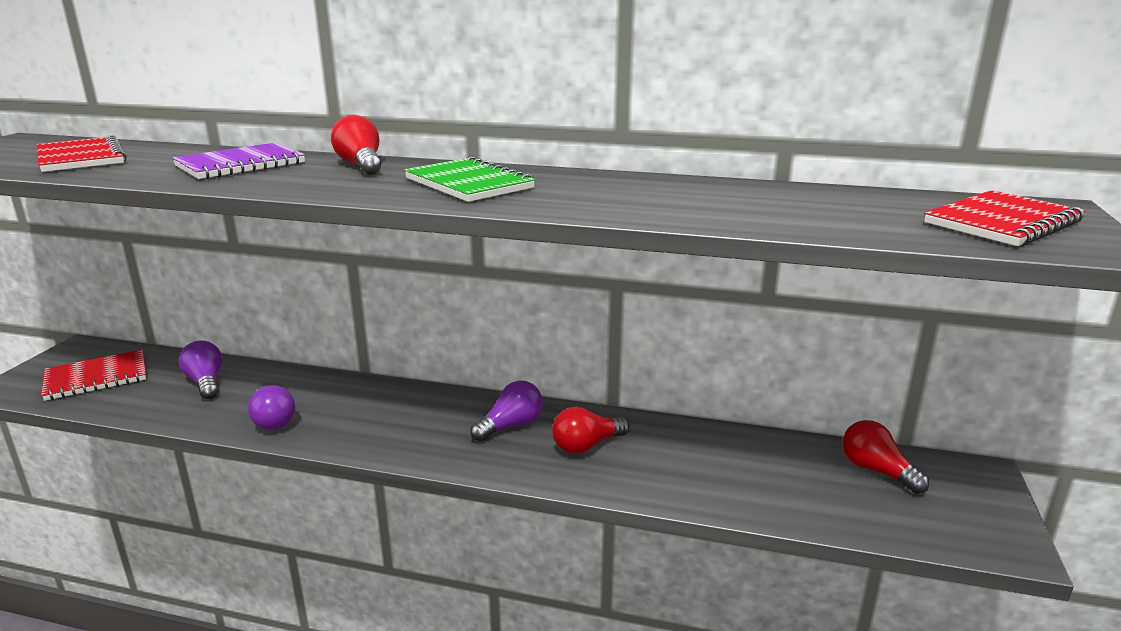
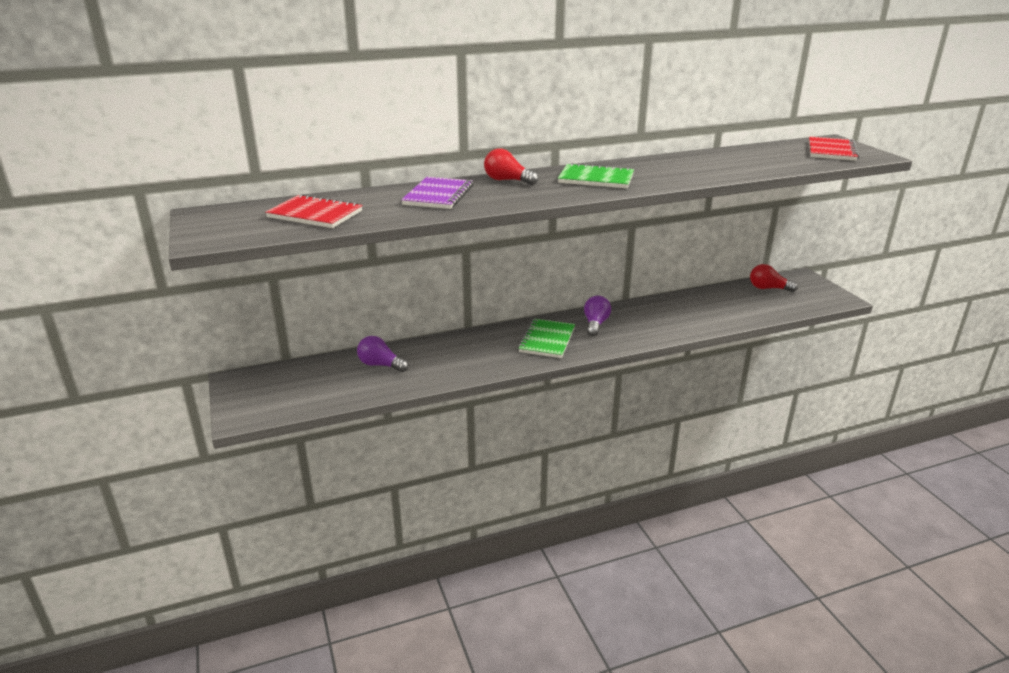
camera: 35 degrees left, 5 degrees up
red notebook [41,349,146,401] -> none
purple light bulb [248,385,295,430] -> none
red light bulb [552,406,630,454] -> none
none -> green notebook [518,318,575,358]

